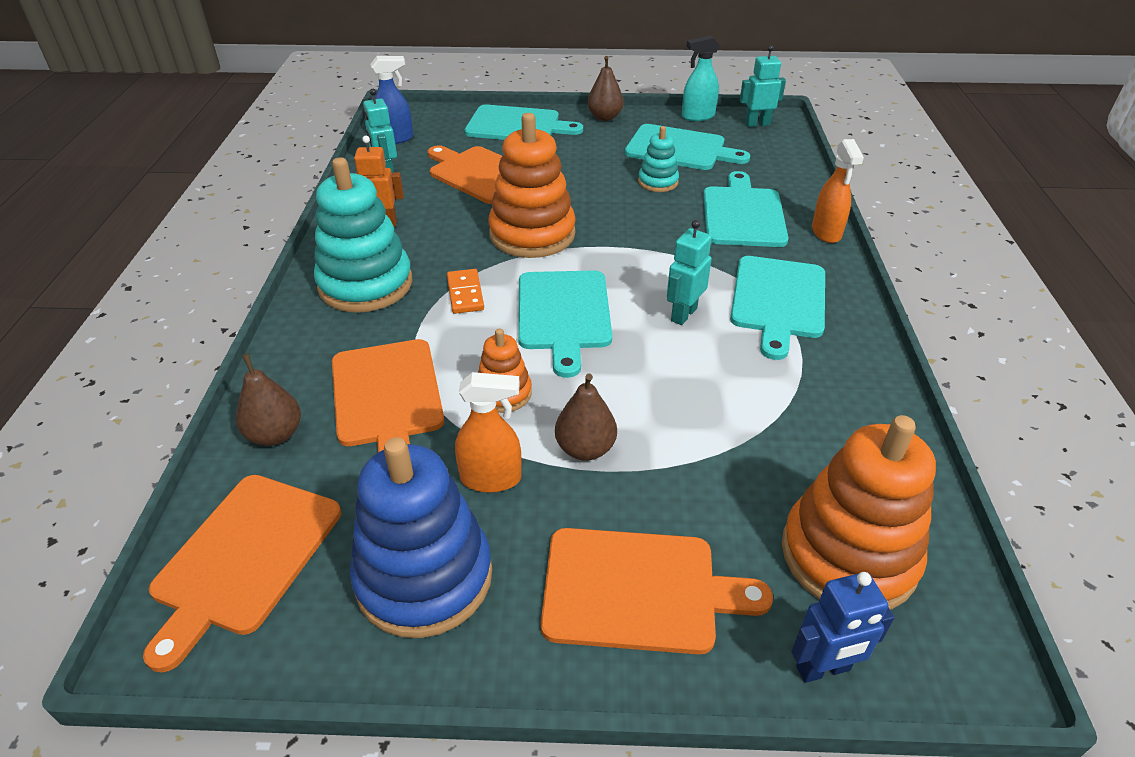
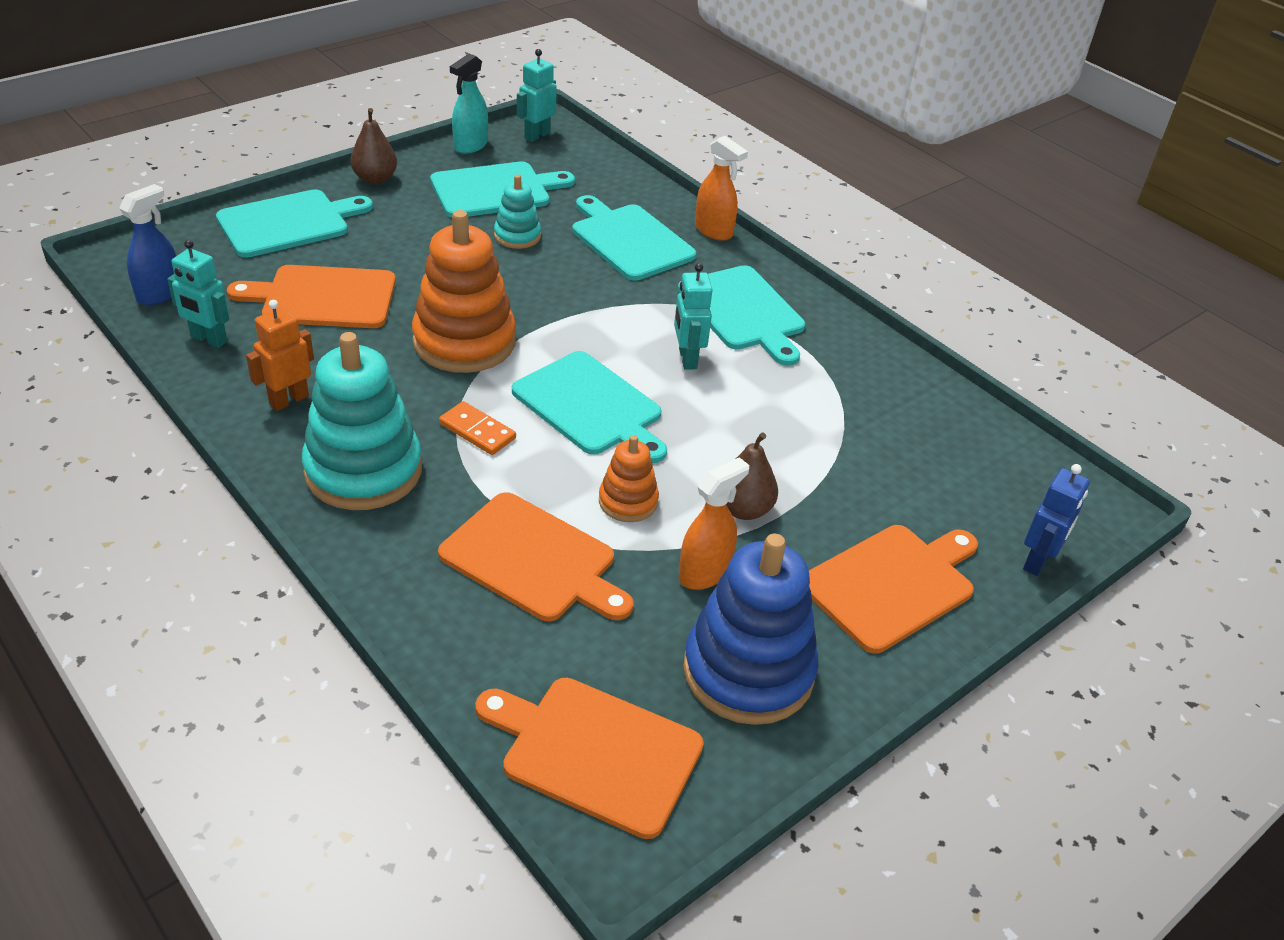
camera: 45 degrees left, 0 degrees up
orange cutting board [143,475,341,673] -> orange cutting board turned 135 degrees clockwise [475,678,704,839]
brown pear [236,354,301,446] -> none
orange stacking toy [782,415,936,610] -> none

